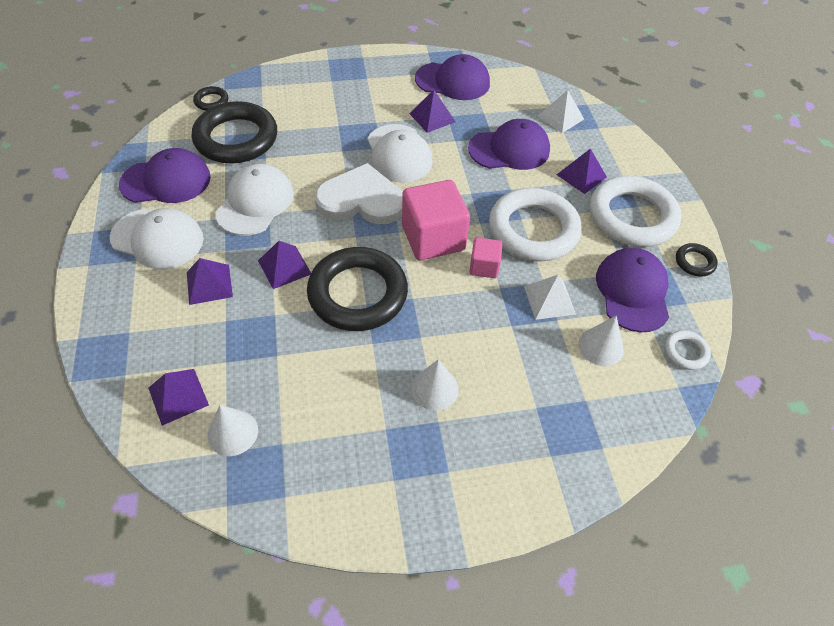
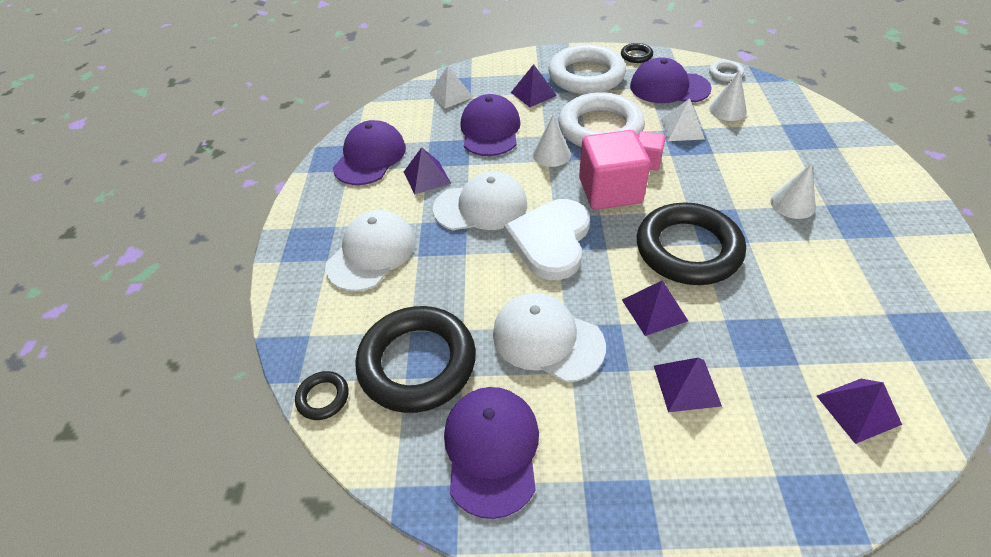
camera: 75 degrees left, 5 degrees down
white cap [110,208,204,269] -> white cap moved to [325,210,416,291]
white cone [207,405,258,456] -> white cone moved to [533,116,571,167]

